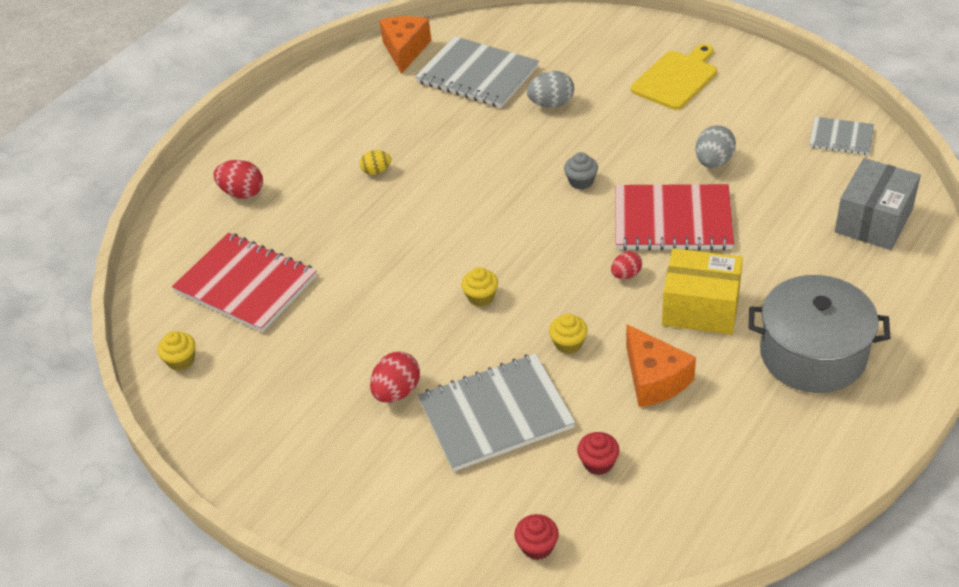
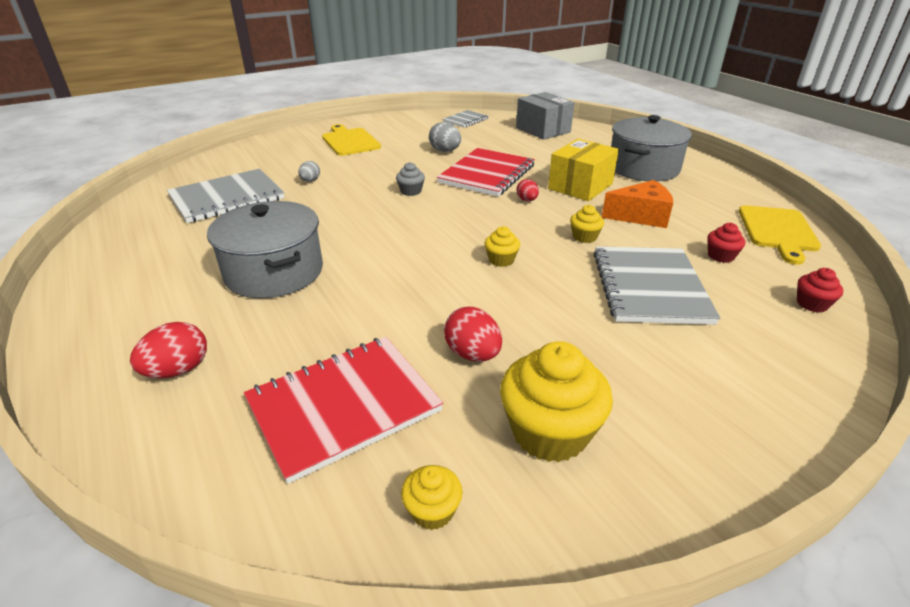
camera: 70 degrees left, 10 degrees down
yellow egg [360,150,391,175] -> grey pot [207,201,323,298]
red egg [370,351,420,403] -> red egg moved to [444,307,502,362]
orange cheese [379,16,431,74] -> none
grey egg [527,71,574,108] -> grey egg [298,161,320,182], size x0.63
none -> yellow cupcake [500,341,613,462]
none -> yellow cutting board [739,205,821,265]

